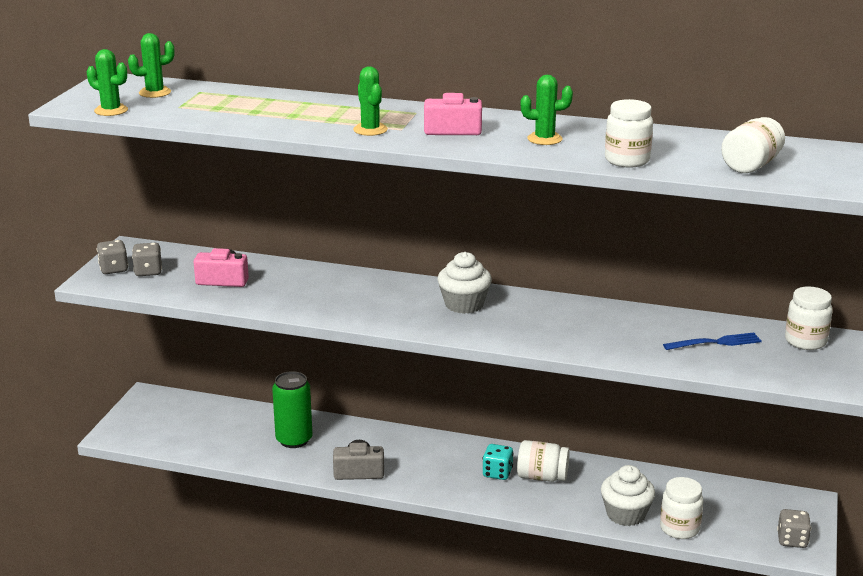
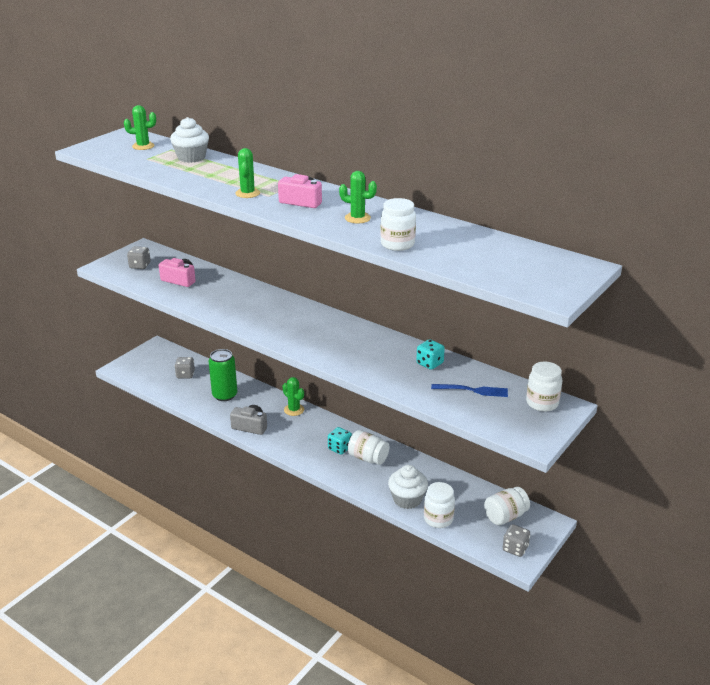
camera: 20 degrees right, 5 degrees up
green cactus [87,49,128,116] -> green cactus moved to [283,377,304,416]
grey dice [97,240,128,274] -> grey dice moved to [175,357,195,379]
white cupcake [438,252,492,314] -> white cupcake moved to [170,117,209,163]
white jar [721,117,785,173] -> white jar moved to [484,487,530,525]
none -> turquoise dice [416,339,445,370]

